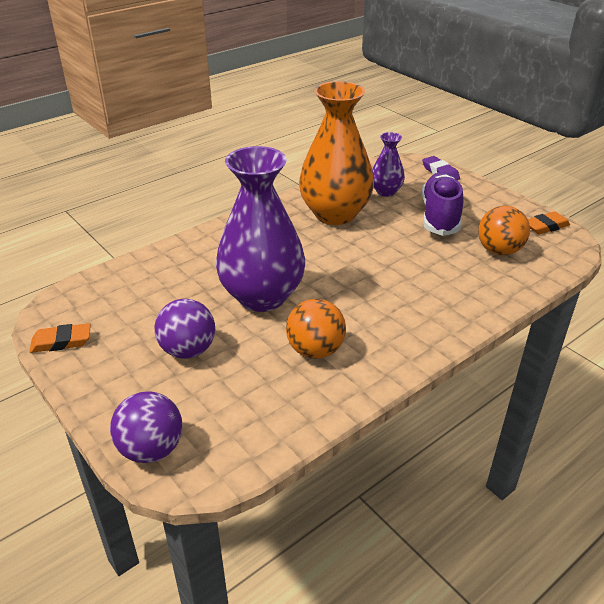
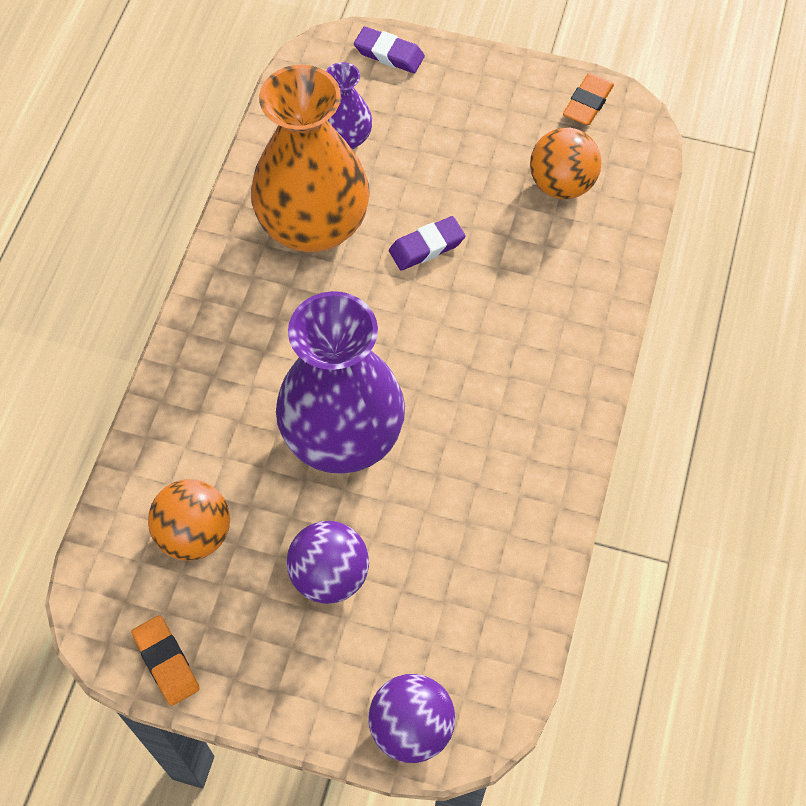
camera: 35 degrees left, 25 degrees up
orange eraser [29,323,91,353] -> orange eraser turned 75 degrees counterclockwise [131,615,200,706]
orange ball [286,299,346,359] -> orange ball moved to [148,479,230,561]
purple shoe [422,172,463,236] -> none
none -> purple eraser [389,216,465,271]

